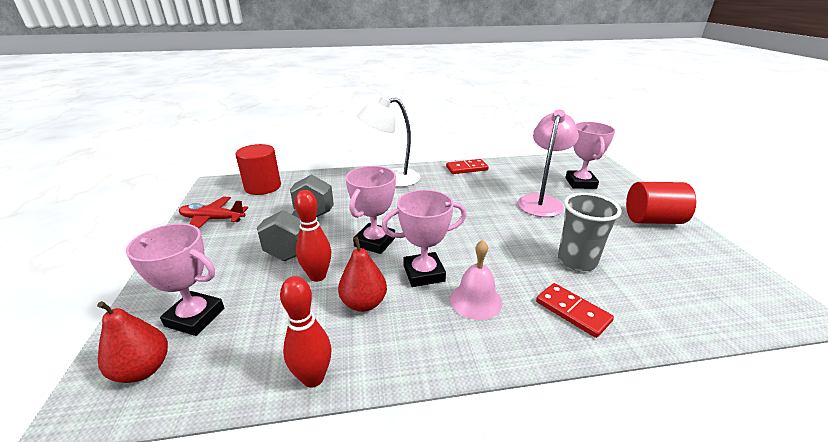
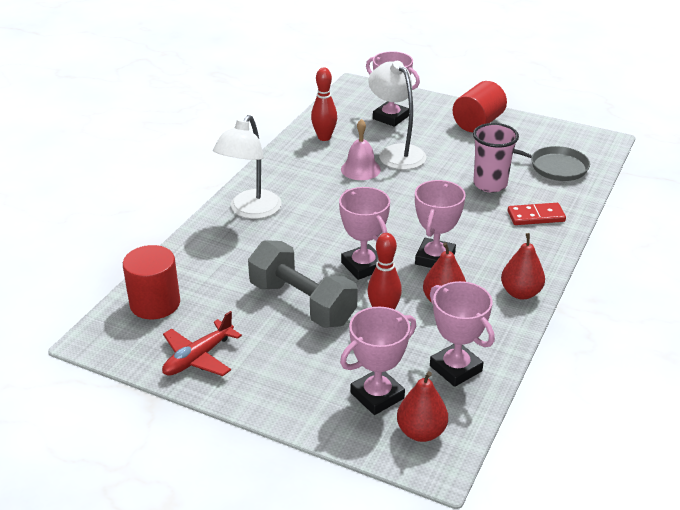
camera: 55 degrees left, 5 degrees up
red bowling pin [280,276,331,387] -> red bowling pin moved to [311,68,337,141]
red domino [446,159,489,174] -> none
pink bell [450,240,502,320] -> pink bell moved to [341,119,381,180]
pink lamp [518,110,579,217] -> white lamp [368,61,426,170]
grey cup [558,193,622,272] -> pink cup [473,123,519,193]
none -> pink trophy [430,281,495,387]
none -> red pear [501,233,545,299]
none -> grey pan [513,146,590,181]

